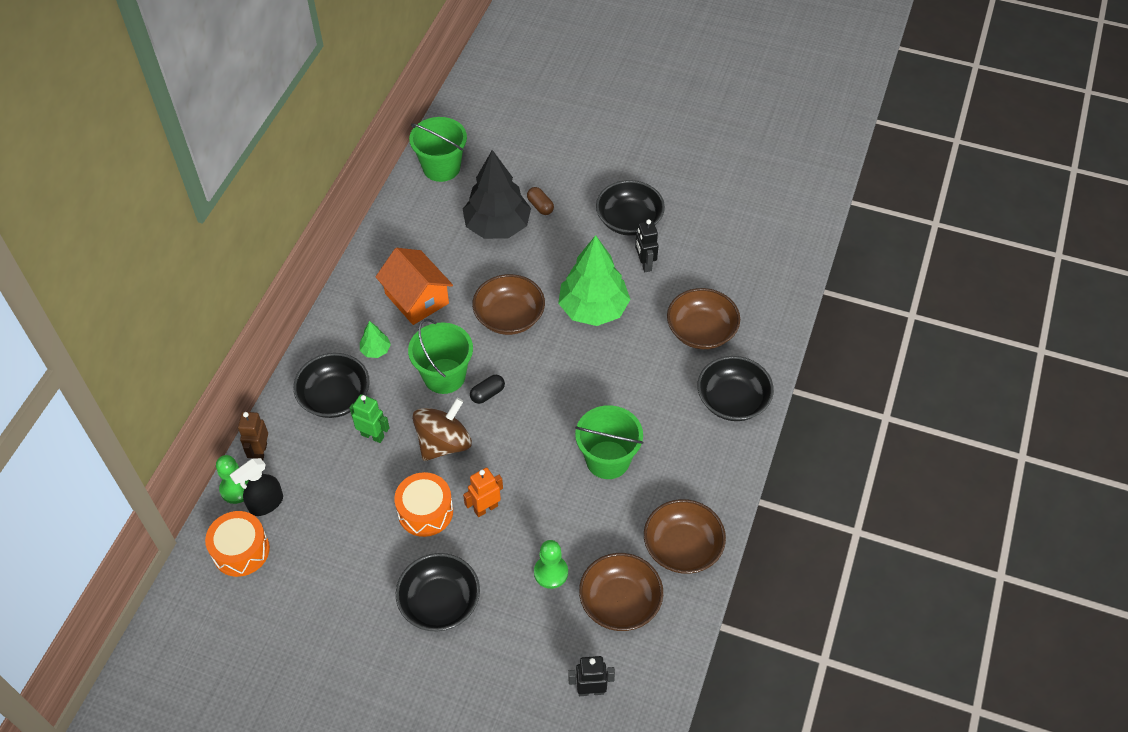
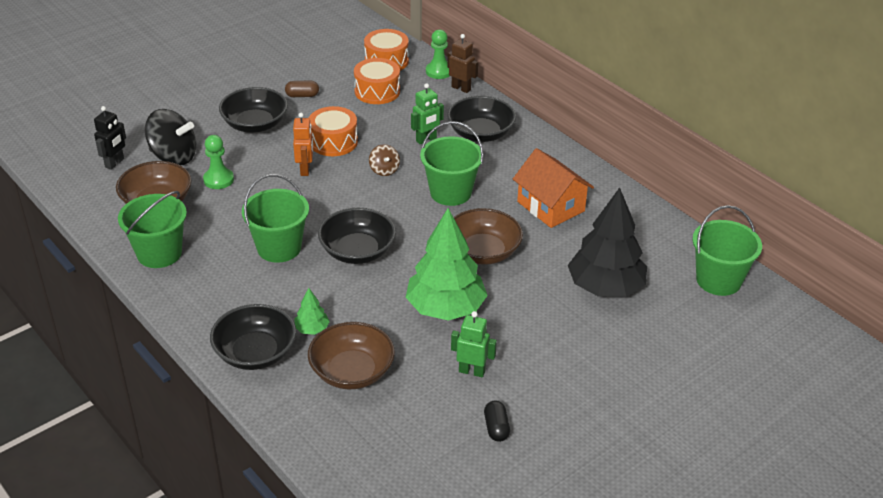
camera: 120 degrees right, 15 degrees down
black spray bottle [230,458,283,516] -> none
green tree [360,321,391,358] -> green tree moved to [294,288,330,335]
orange house [376,248,453,325] -> orange house turned 60 degrees clockwise [513,148,594,228]
brown spinning top [412,398,472,461] -> brown spinning top [369,144,400,176], size x0.52
black capsule [470,375,505,404] -> black capsule moved to [484,401,510,442]
brown capsule [527,187,554,215] -> brown capsule moved to [285,80,319,97]
black bowl [596,180,665,236] -> black bowl moved to [318,208,396,264]
black robot [635,219,659,272] -> green robot [451,311,497,377]
brown bowl [644,499,726,574] -> green bucket [118,191,187,268]
none -> black spinning top [145,109,196,165]
none -> orange drum [354,58,400,104]

